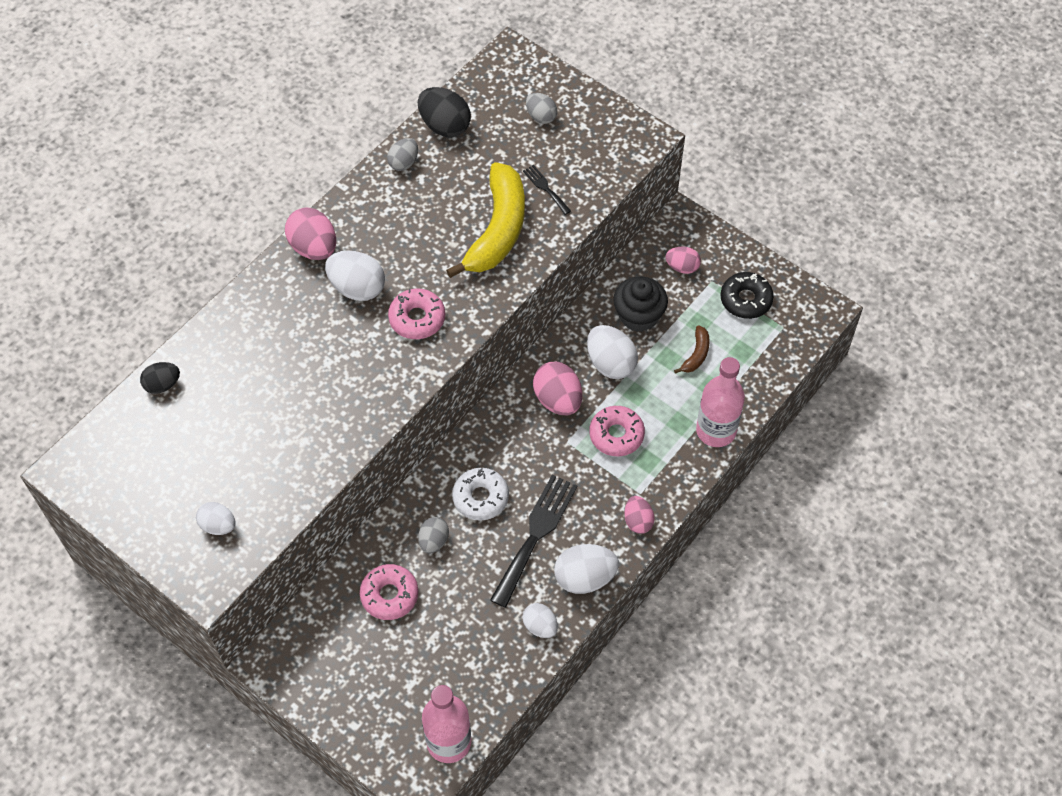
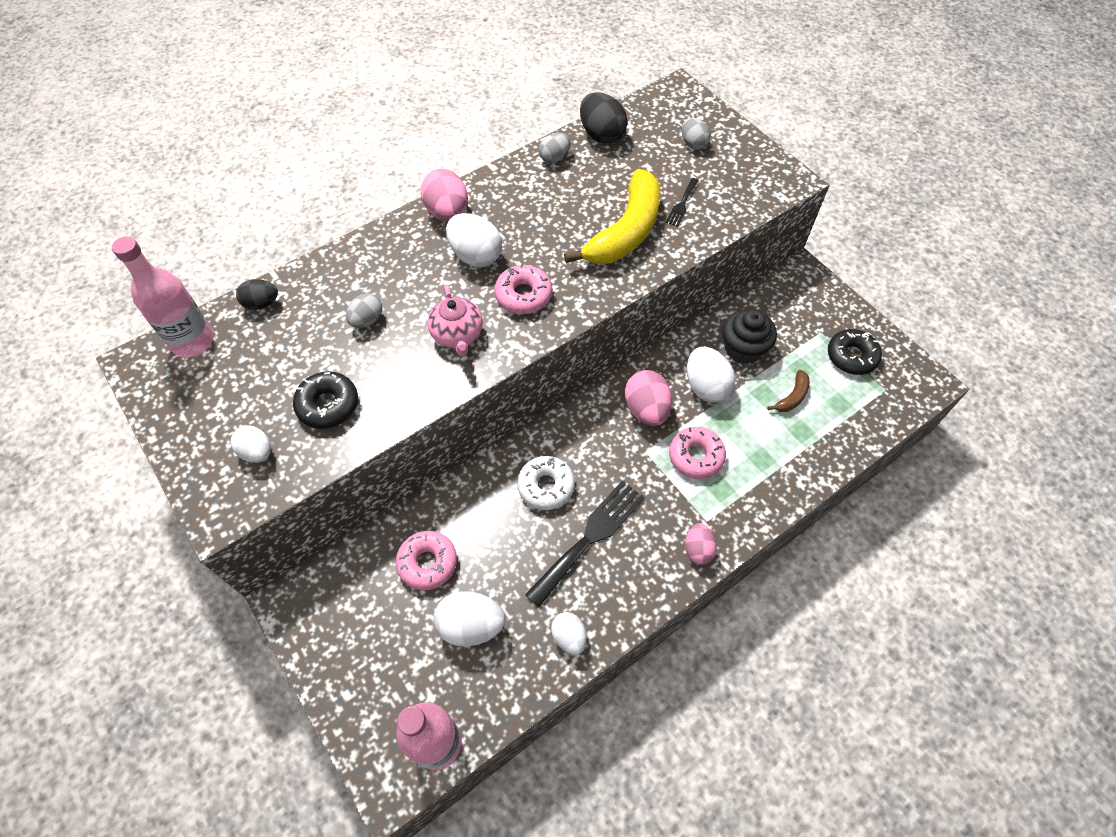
camera: 15 degrees right, 0 degrees up
grey egg [418,517,449,554] -> grey egg moved to [346,293,382,328]
black fork [523,165,571,215] -> black fork turned 135 degrees counterclockwise [666,178,699,227]
white egg [554,544,619,594] -> white egg moved to [433,591,505,647]
pink egg [665,246,701,274] -> none
pink bottle [696,357,745,447] -> pink bottle moved to [112,236,214,357]
none -> black donut [293,371,358,429]
none -> pink teapot [427,285,483,356]

